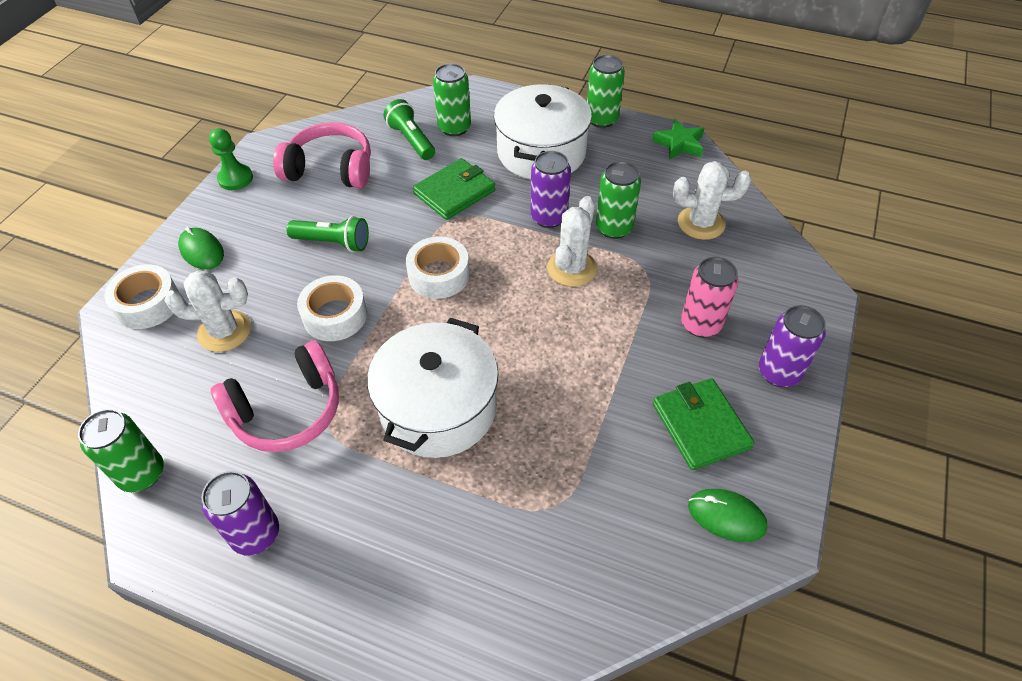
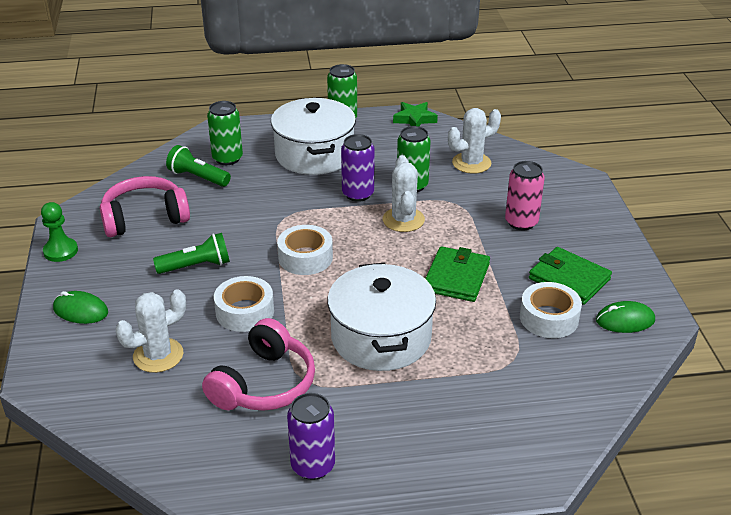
camera: 30 degrees left, 15 degrees down
green can [78,409,164,492] -> none
white tape [104,264,179,329] -> white tape moved to [520,282,582,338]
green wallet [413,158,495,220] -> green wallet moved to [425,246,490,302]
purple can [759,305,826,387] -> none

